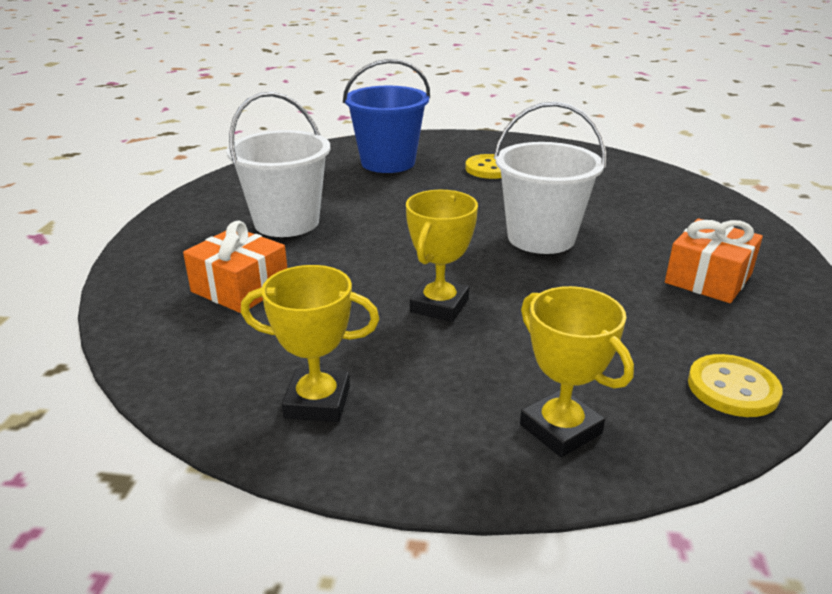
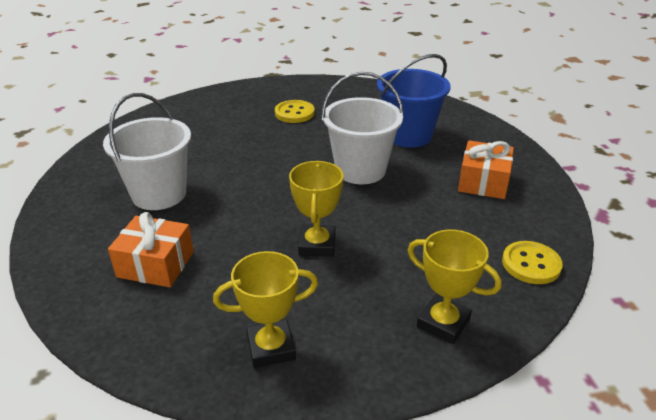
camera: 20 degrees left, 5 degrees up
blue bucket [343,59,430,173] -> blue bucket moved to [377,54,451,148]

